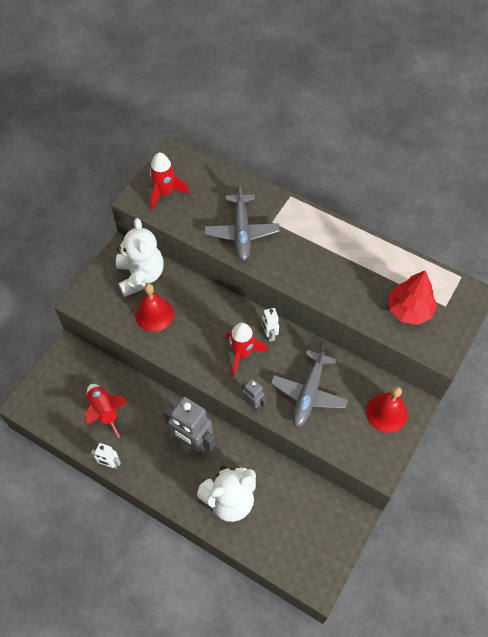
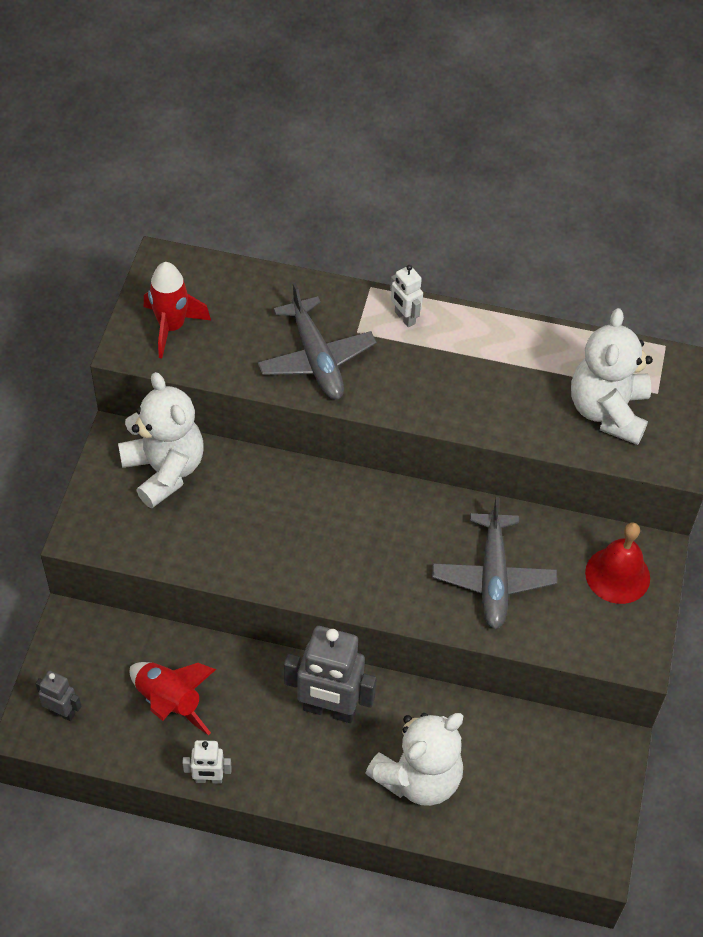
camera: 20 degrees left, 5 degrees down
red bell [135,283,174,332] -> none
red rocket [225,323,267,376] -> none
grey robot [242,379,267,411] -> grey robot moved to [36,670,81,721]
white robot [262,308,279,342] -> white robot moved to [390,265,423,327]
red tree [388,271,437,325] -> white teddy bear [571,308,653,445]

